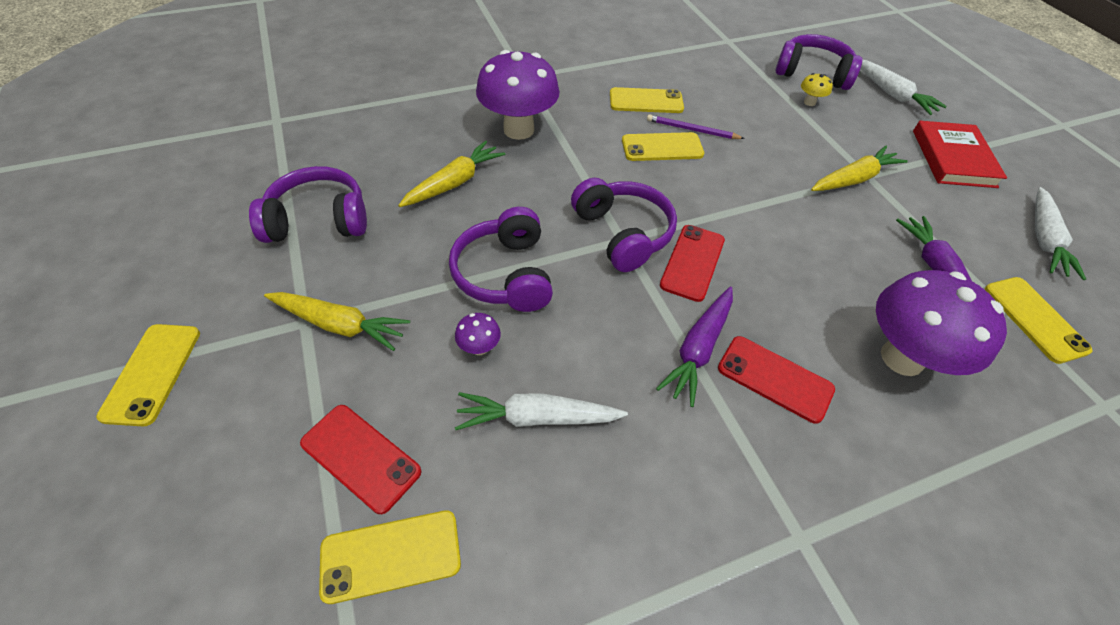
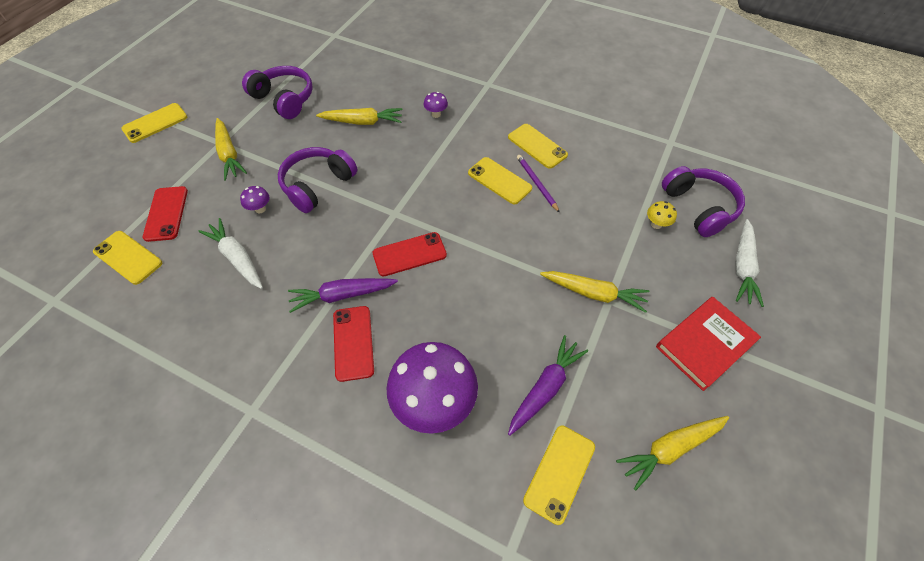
camera: 50 degrees right, 5 degrees up
purple mushroom [476,50,560,140] -> purple mushroom [424,92,448,118], size x0.41
purple headphones [571,178,677,272] -> none
white carrot [1035,187,1086,280] -> yellow carrot [616,416,729,491]

